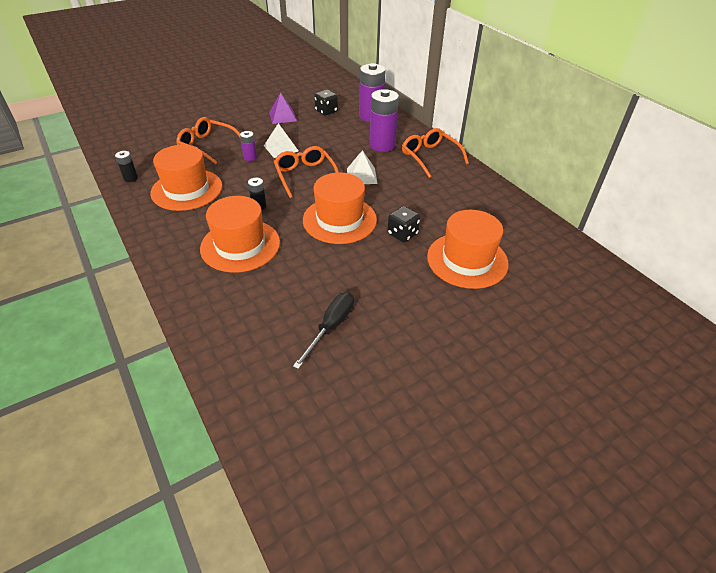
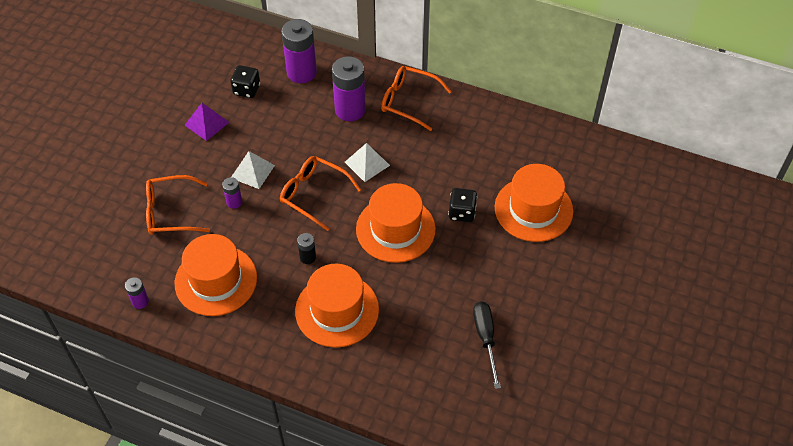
camera: 35 degrees left, 10 degrees up
black battery [115,151,138,182] -> purple battery [125,277,149,309]

